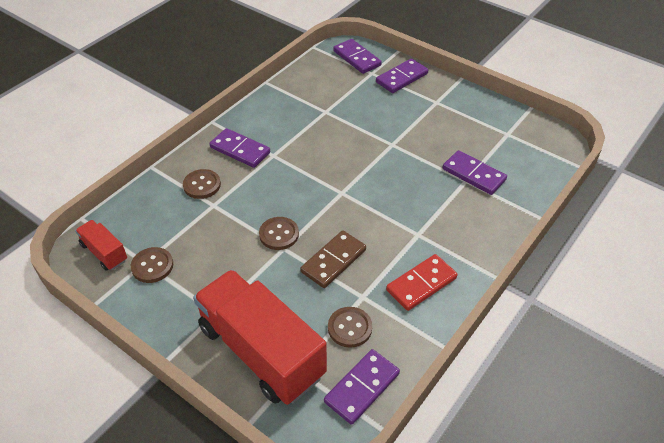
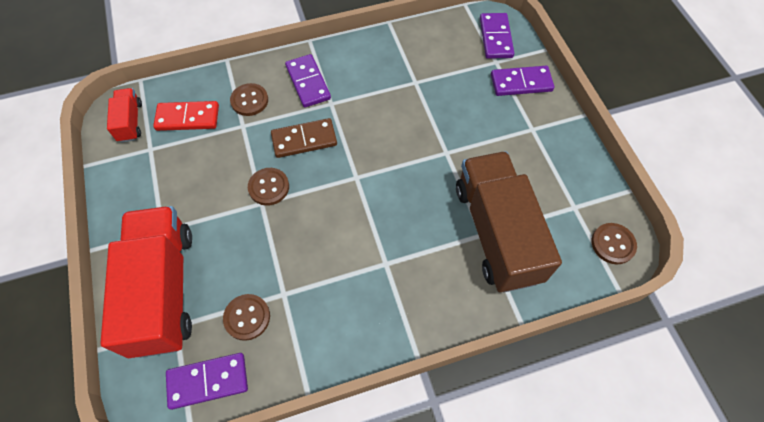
camera: 35 degrees right, 15 degrees up
brown button [131,247,173,283] -> brown button moved to [591,223,637,264]
brown domino [300,230,366,288] -> brown domino moved to [271,118,337,158]
red domino [386,254,458,311] -> red domino moved to [153,101,219,131]
purple domino [442,150,507,195] -> brown truck [456,151,562,293]

